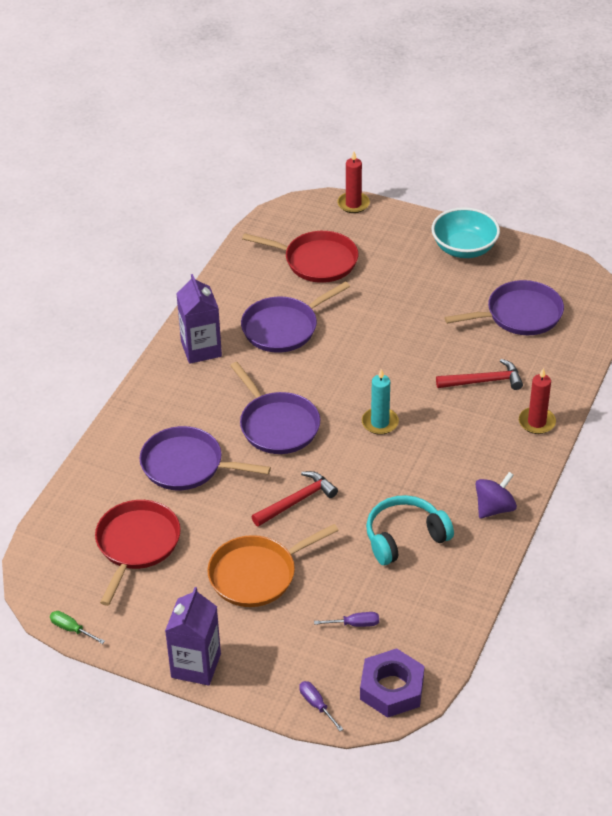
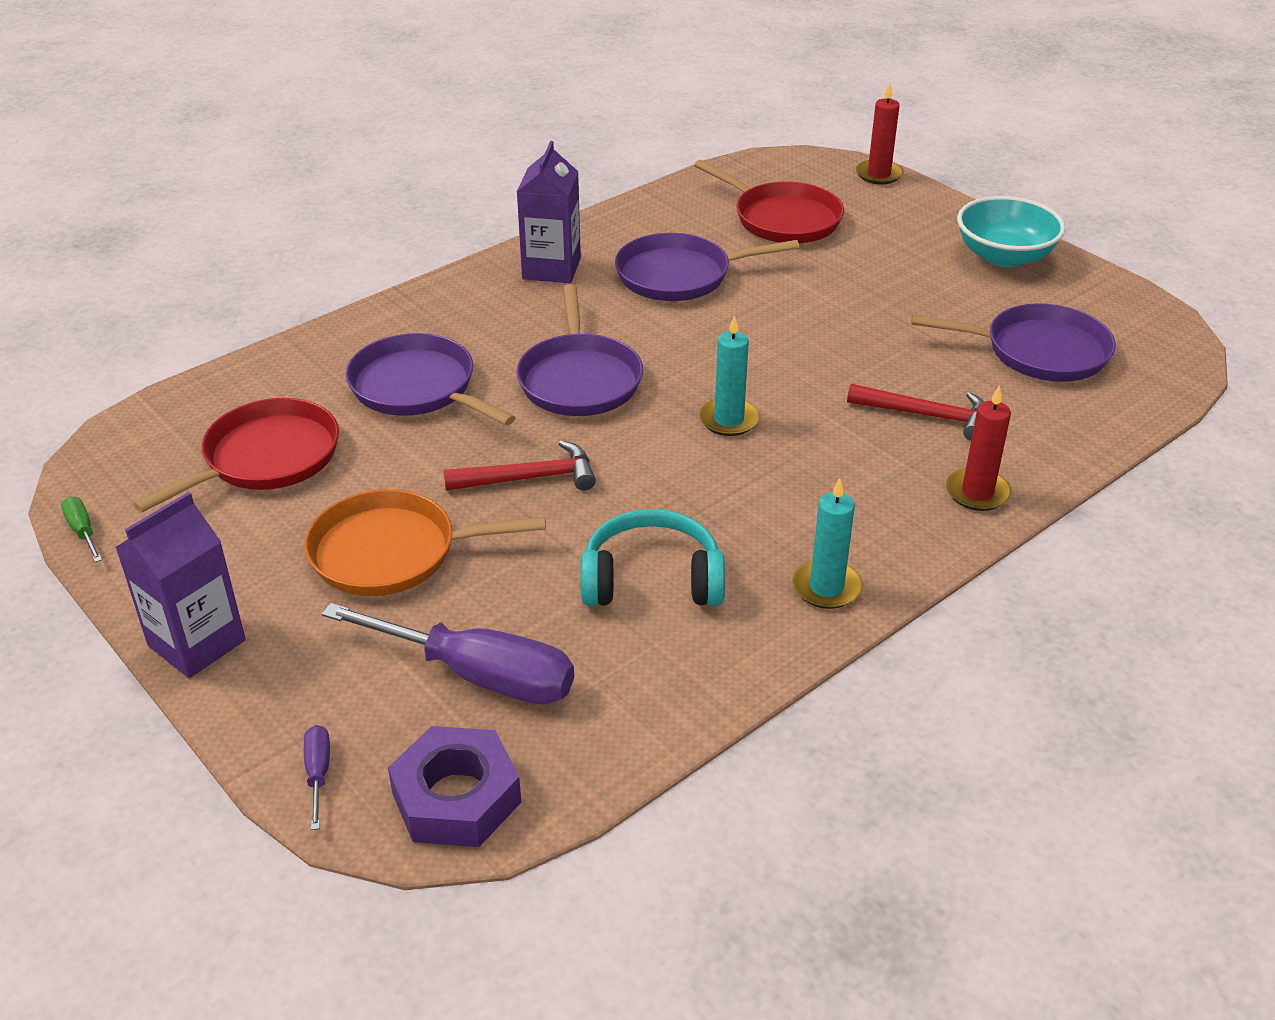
camera: 25 degrees right, 5 degrees down
purple screwdriver [314,612,379,627] -> purple screwdriver [322,603,574,704], size x2.32
purple spinning top [475,472,517,519] -> turquoise candle [792,478,862,609]

